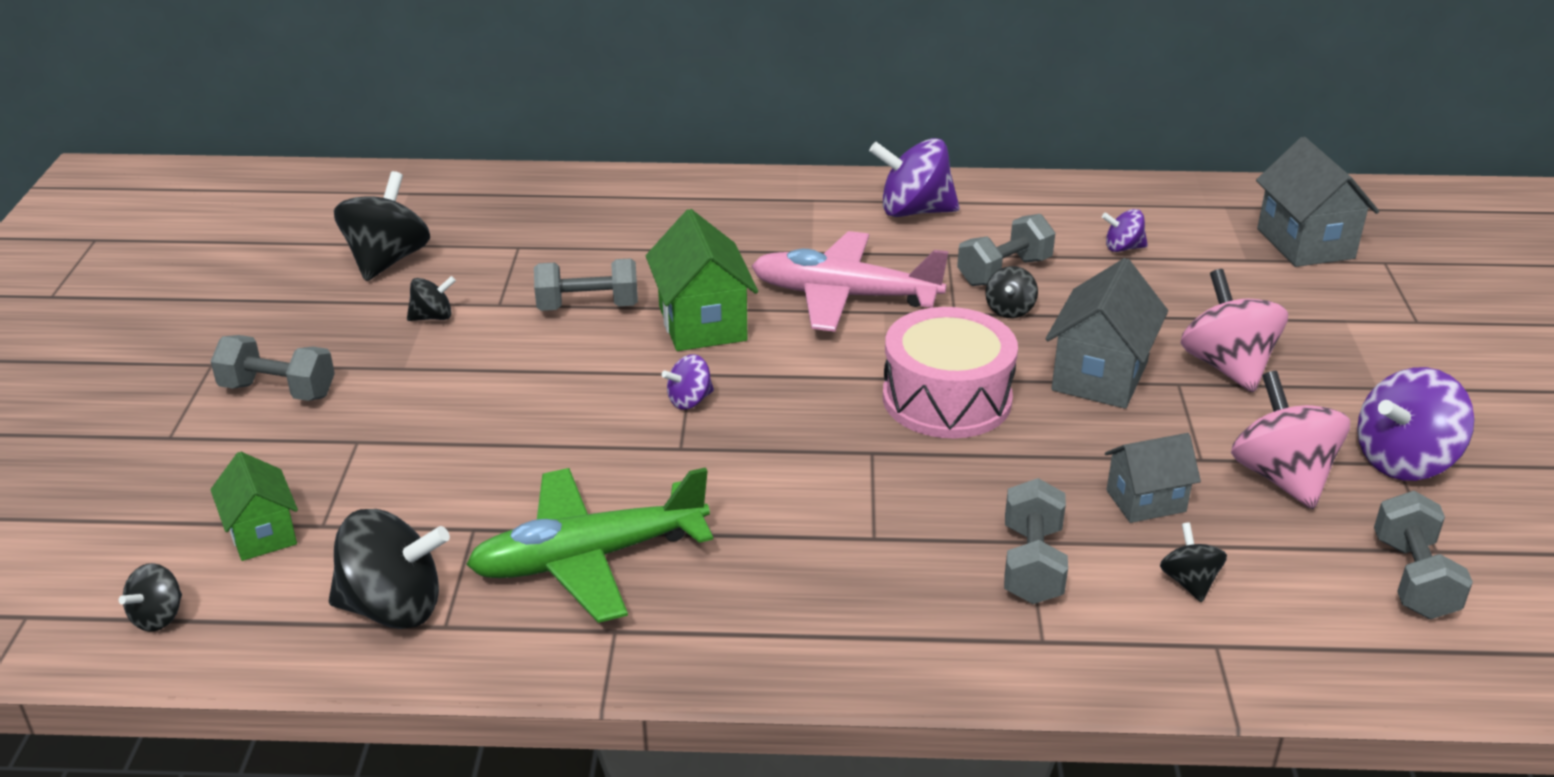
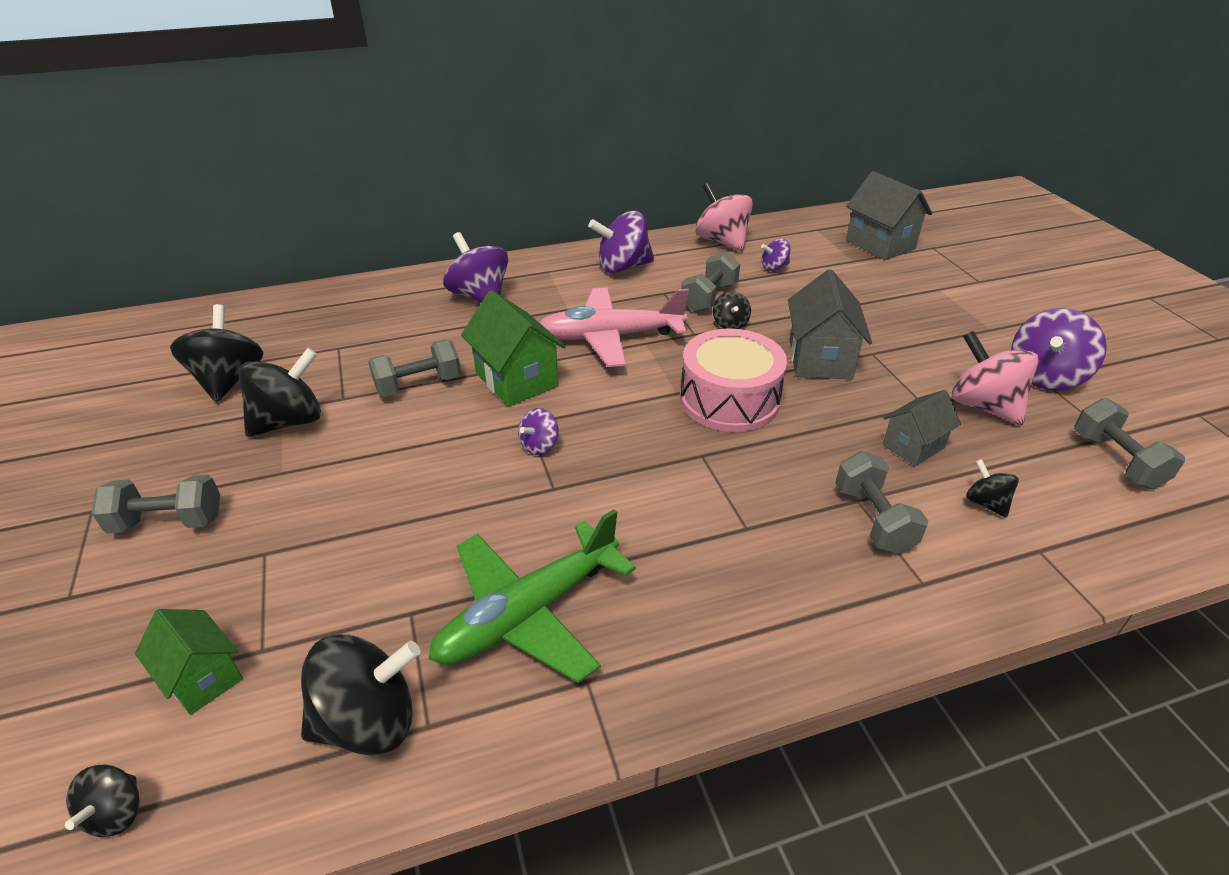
camera: 20 degrees left, 5 degrees up
black spinning top [407,276,456,321] -> black spinning top [238,348,321,437], size x1.93
pink spinning top [1181,269,1288,393] -> pink spinning top moved to [695,183,753,251]
none -> purple spinning top [443,232,508,303]

